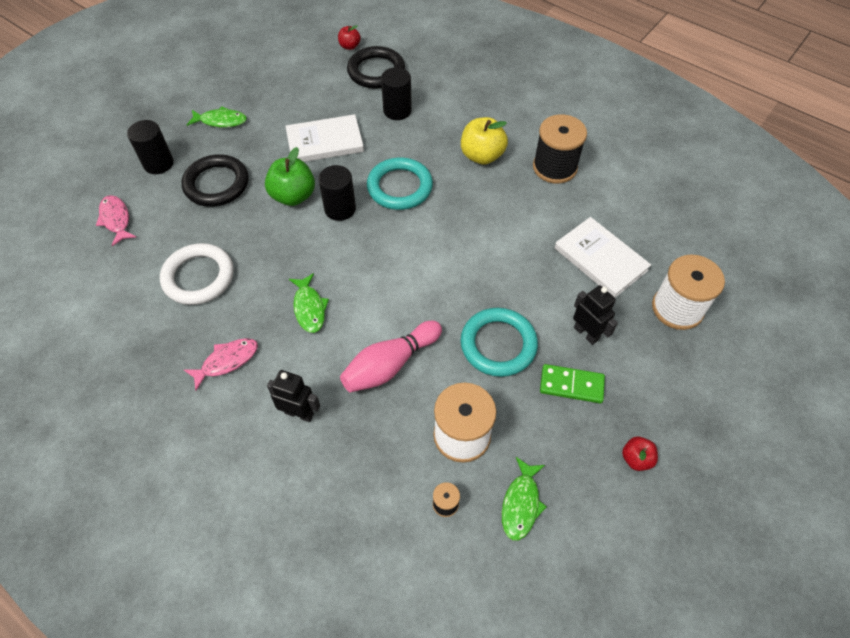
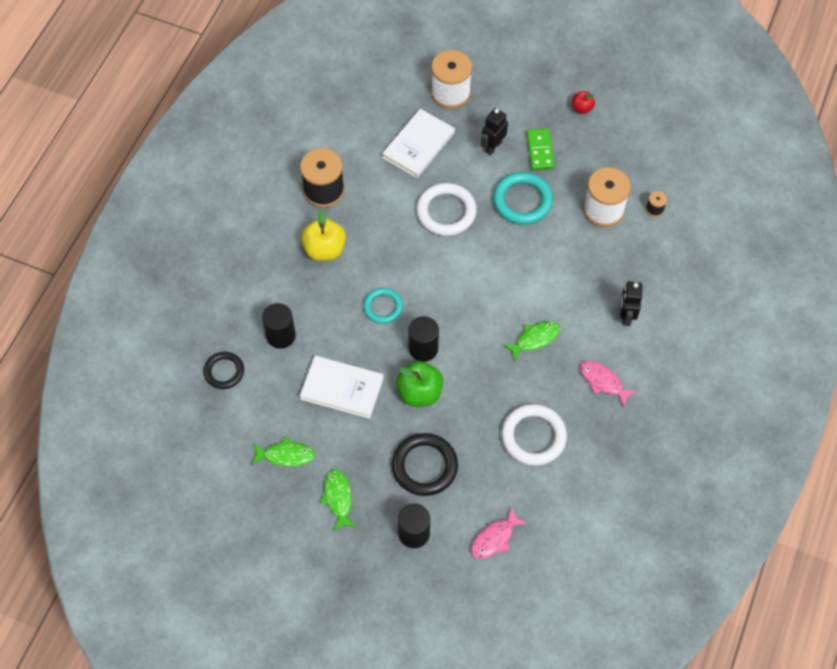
camera: 105 degrees left, 5 degrees up
white book [286,114,364,162] -> white book turned 45 degrees counterclockwise [300,356,384,419]
red apple [338,25,361,50] -> none
pink bowling pin [340,321,442,392] -> none
black ring [347,46,405,89] -> black ring [203,352,244,389], size x0.64
turquoise ring [367,158,433,210] -> turquoise ring [363,288,403,324], size x0.64
green fish [502,457,547,541] -> green fish moved to [251,437,315,467]
none -> white ring [416,183,477,236]

